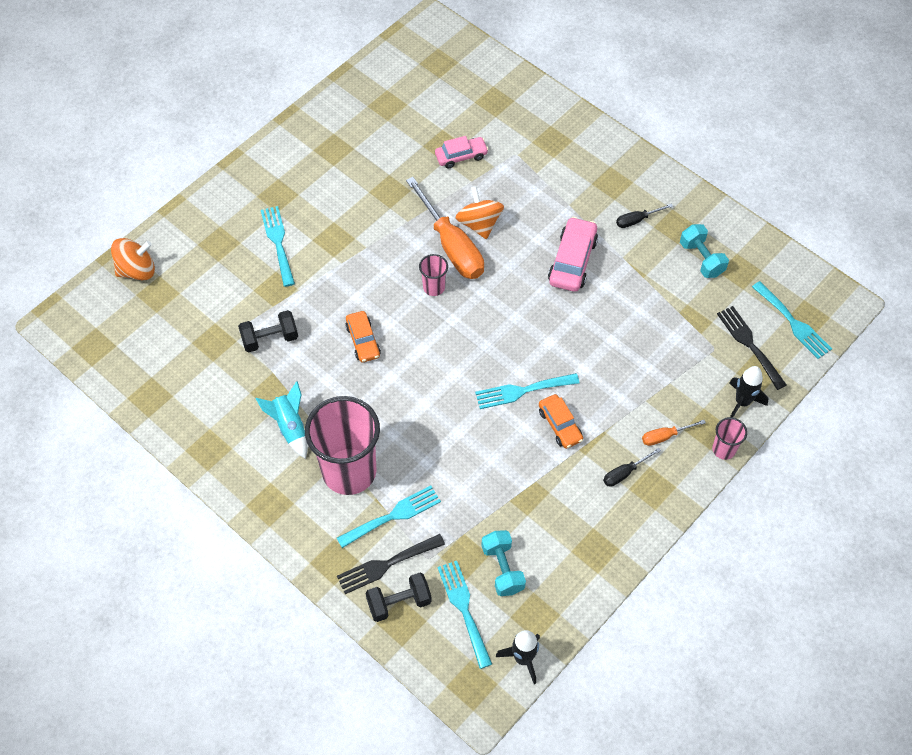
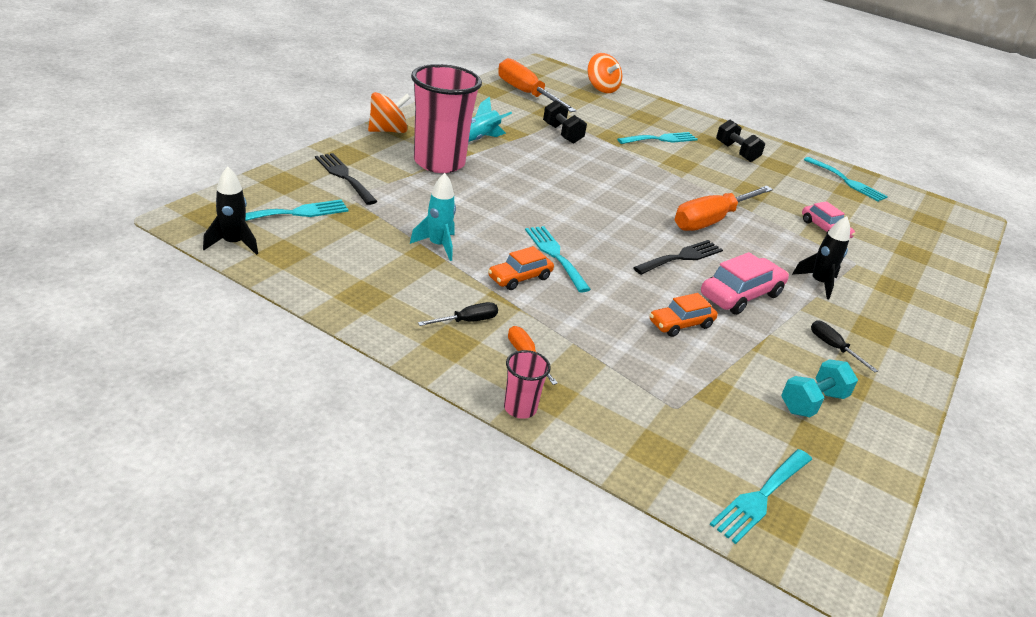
camera: 75 degrees right, 25 degrees down
turquoise fork [337,485,441,548] -> turquoise fork moved to [804,157,888,201]
orange car [345,311,381,363] -> orange car moved to [650,293,718,337]
black dumbbell [366,573,432,622] -> black dumbbell moved to [716,120,765,162]
pink cup [419,254,448,296] -> none
orange spinning top [455,186,504,239] -> orange spinning top moved to [368,92,411,133]
turquoise dumbbell [481,530,526,596] -> none
pink car [548,217,598,292] -> pink car turned 45 degrees counterclockwise [701,252,789,315]
black screwdriver [603,448,661,487] -> black screwdriver turned 105 degrees clockwise [418,302,498,326]
black fork [717,306,787,390] -> black fork moved to [633,240,723,275]
black rocket [730,366,768,417] -> black rocket moved to [792,216,850,299]
none -> turquoise rocket [410,173,456,261]
none -> orange screwdriver [498,58,577,112]

